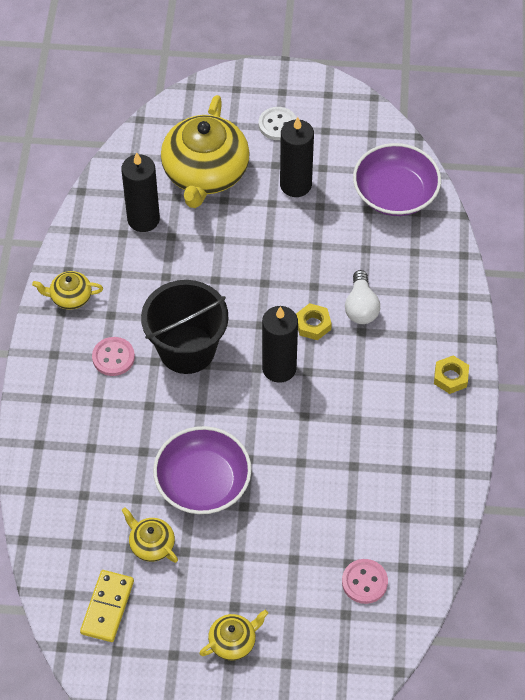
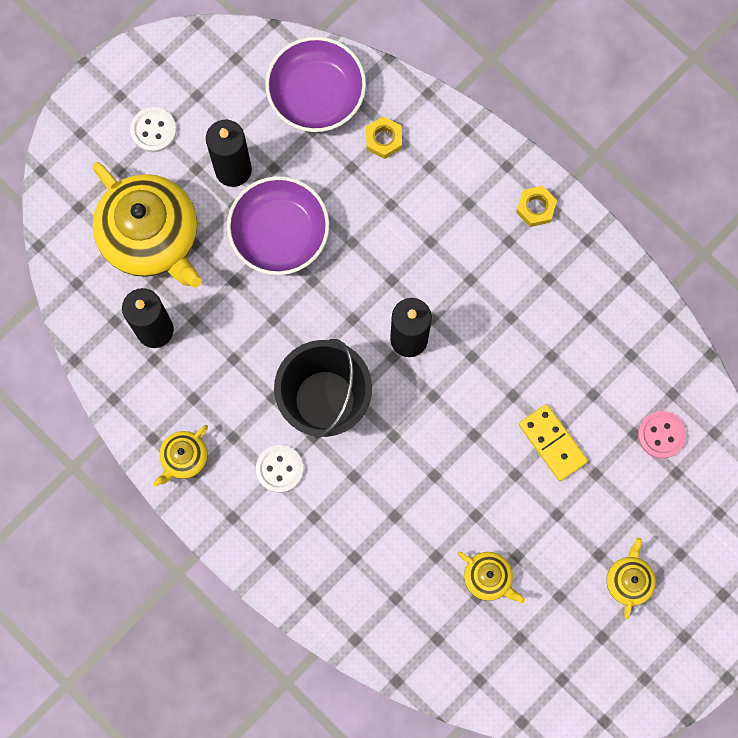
camera: 50 degrees left, 20 degrees up
yellow domino [80,570,134,642] -> yellow domino moved to [519,404,588,481]
pink button [92,337,135,376] -> white button [256,445,304,493]
yellow teapot [121,507,178,563] -> yellow teapot turned 135 degrees counterclockwise [458,552,525,603]
purple bowl [153,426,251,514] -> purple bowl moved to [227,176,329,275]
yellow nut [296,303,332,340] -> yellow nut moved to [366,116,402,159]
white light bulb [345,270,380,324] -> none

